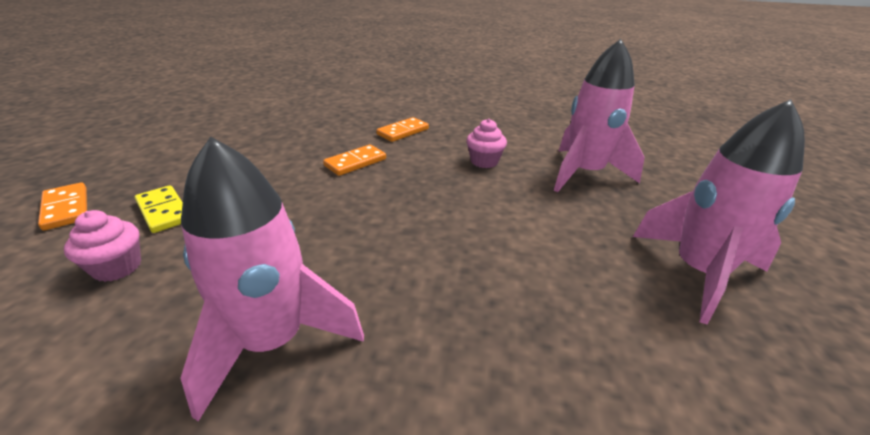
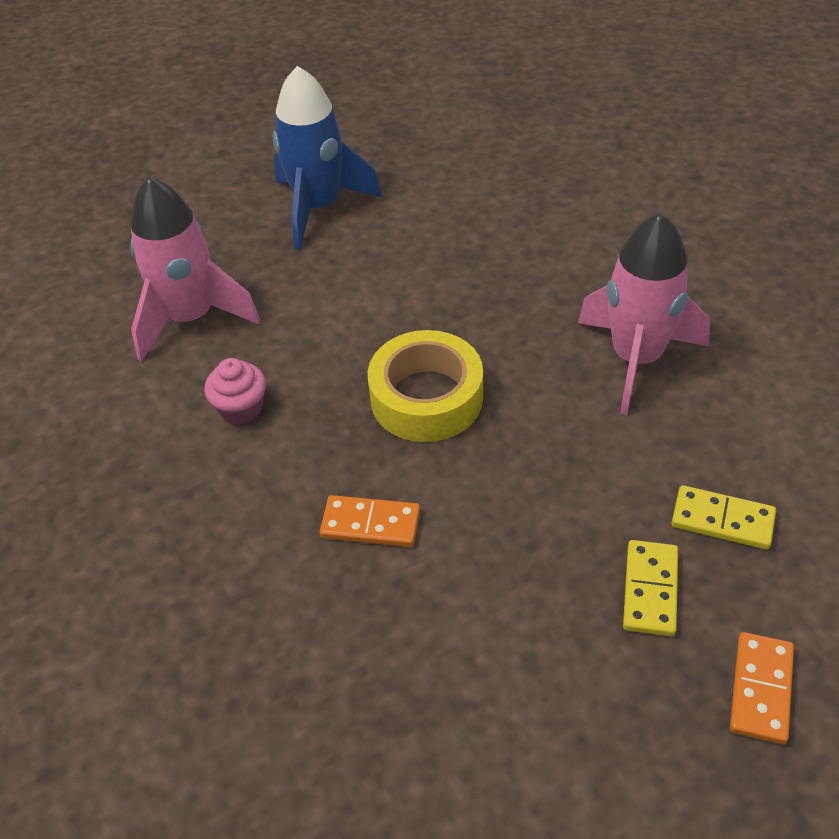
camera: 125 degrees left, 15 degrees up
pink cupcake [64,210,141,282] -> yellow domino [672,485,776,549]
orange domino [376,117,429,142] -> none
pink rocket [633,99,805,325] -> blue rocket [273,66,382,250]
none -> yellow tape [368,330,483,442]

